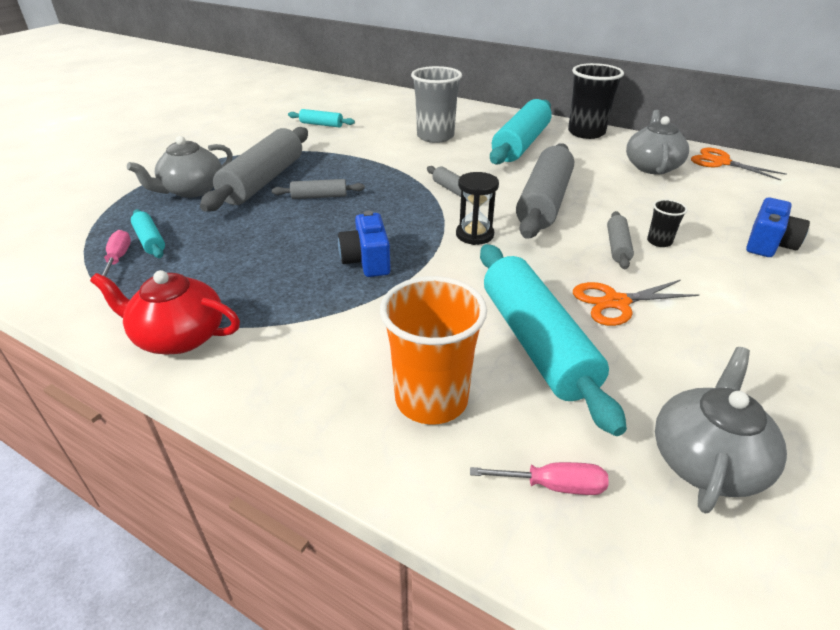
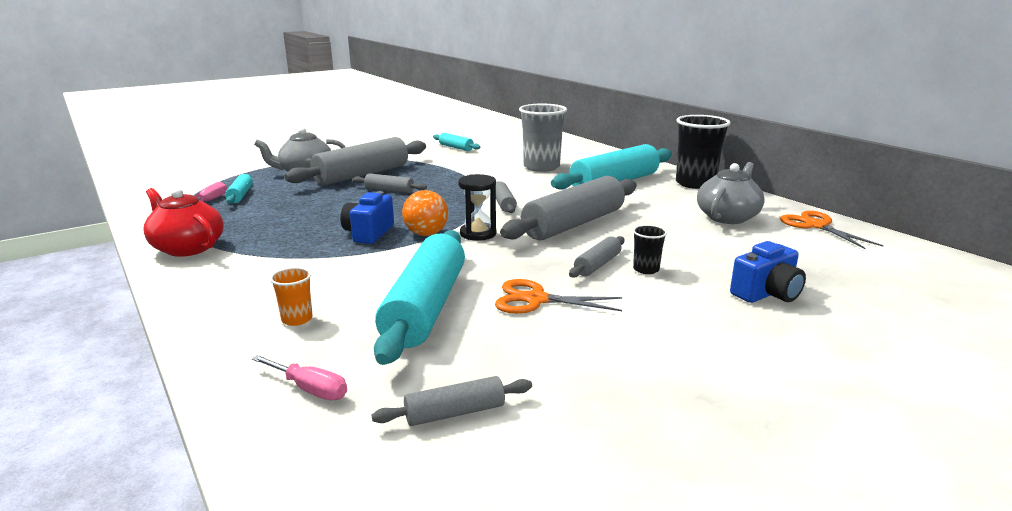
camera: 25 degrees right, 15 degrees down
orange cup [380,276,487,425] -> orange cup [270,267,313,326], size x0.47
grey teapot [655,347,787,514] -> grey rolling pin [372,376,532,426]
none -> orange ball [402,190,448,236]

